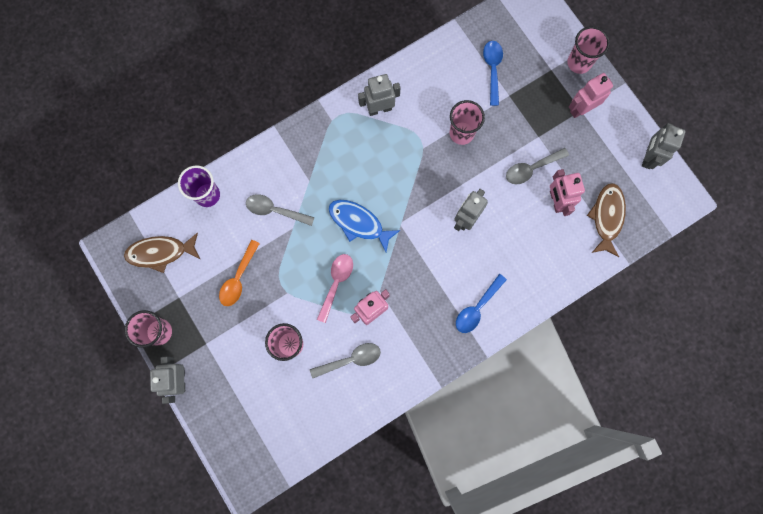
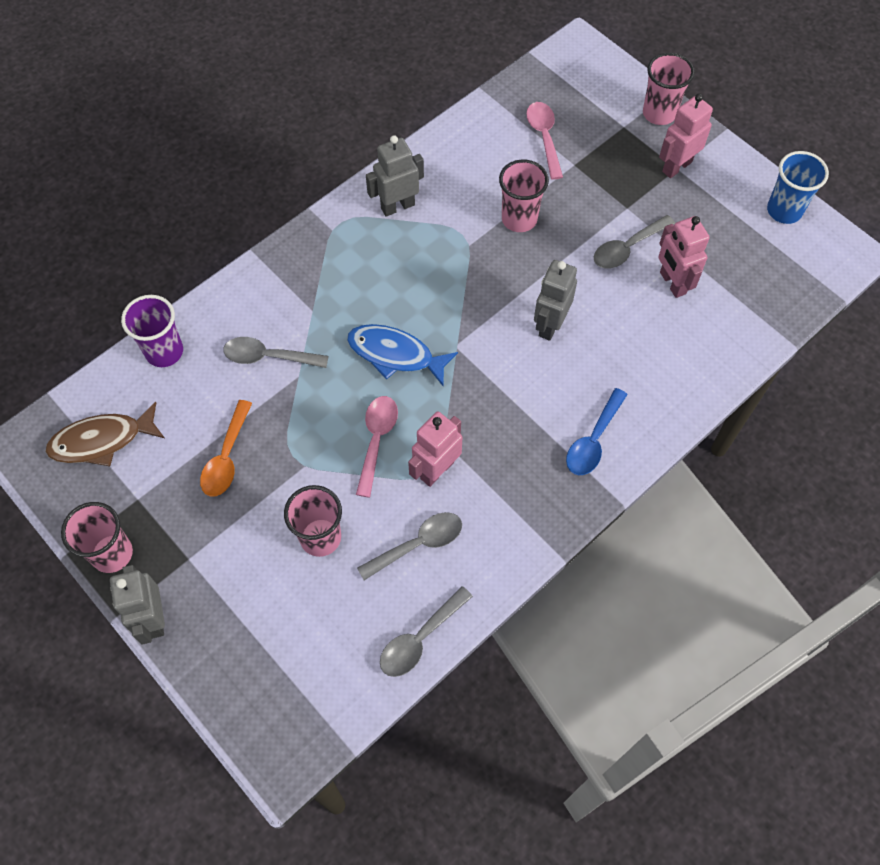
camera: 10 degrees left, 15 degrees down
blue spoon [483,41,503,106] -> pink spoon [526,102,563,180]
brown fish [587,183,626,257] -> none
grey robot [642,123,686,169] -> blue cup [767,151,829,224]
none -> grey spoon [380,586,473,677]

